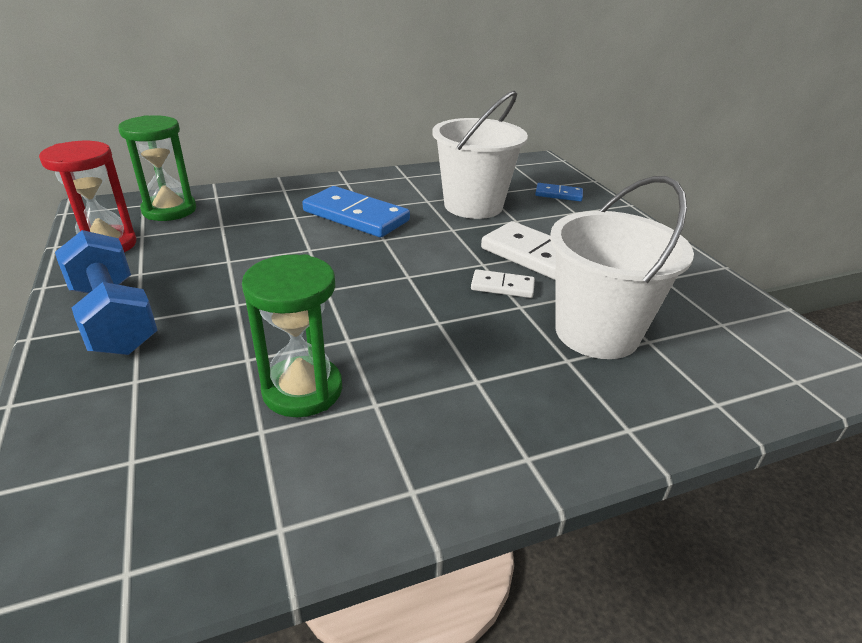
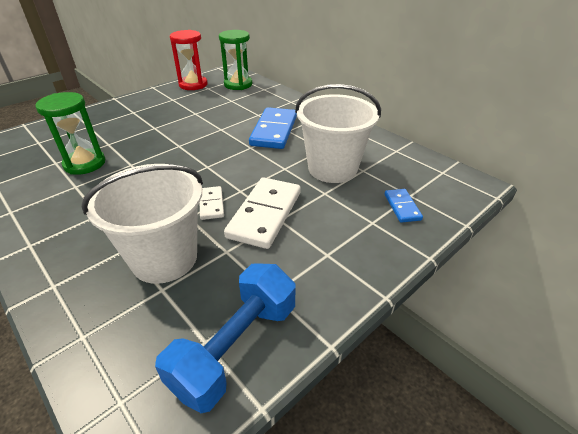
camera: 70 degrees right, 5 degrees up
blue dumbbell [55,230,158,355] -> blue dumbbell moved to [155,263,296,413]

